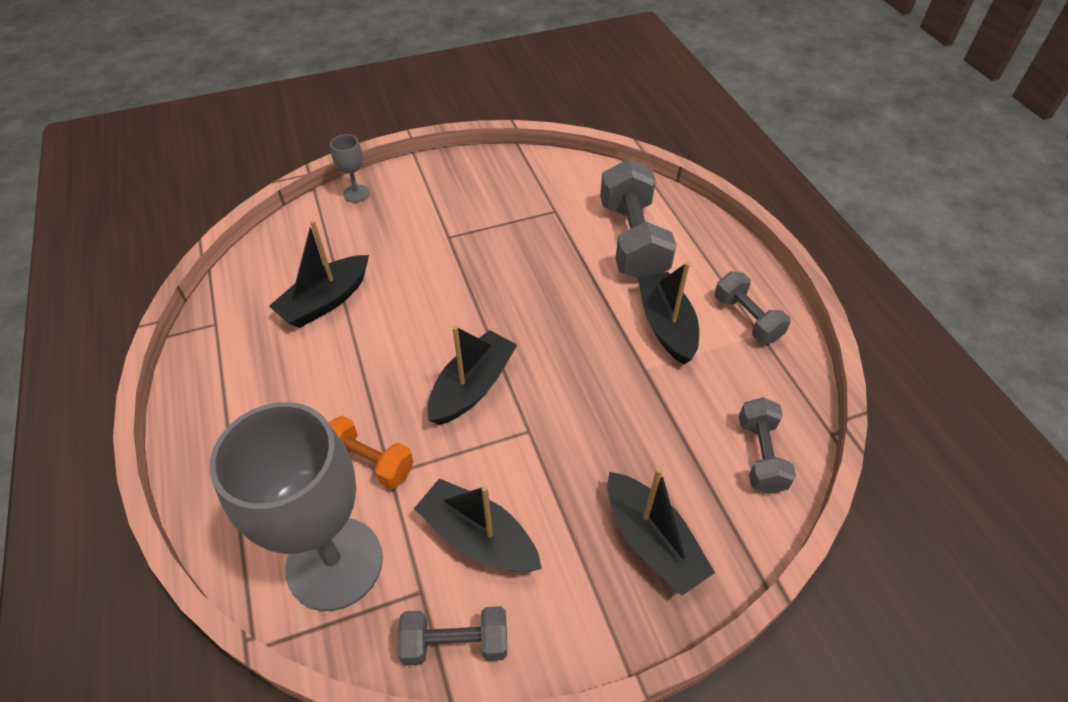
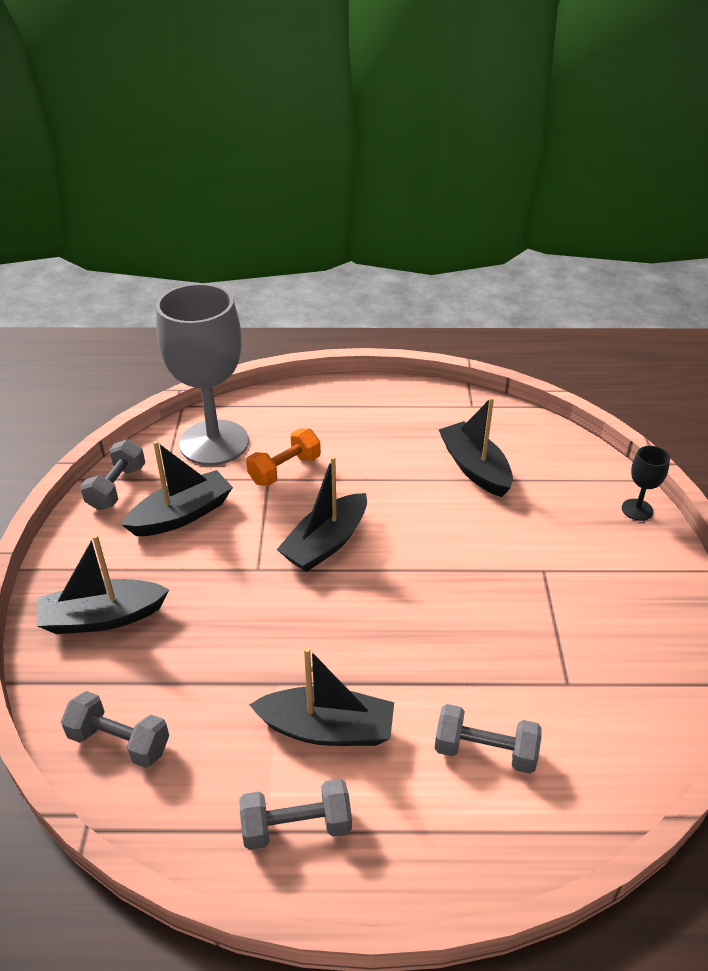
camera: 110 degrees right, 10 degrees down
grey goblet [330,134,370,203] -> black goblet [622,446,670,521]
black boat [427,325,517,425] -> black boat turned 75 degrees clockwise [277,456,367,572]
grey dumbbell [600,159,676,278] -> grey dumbbell [435,704,542,774], size x0.58

